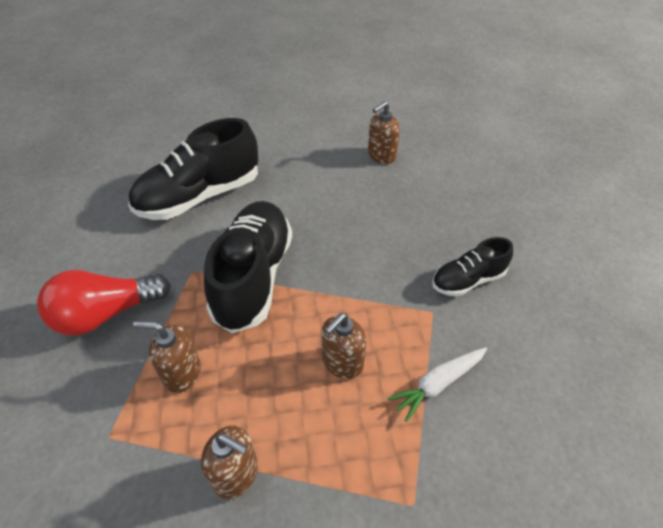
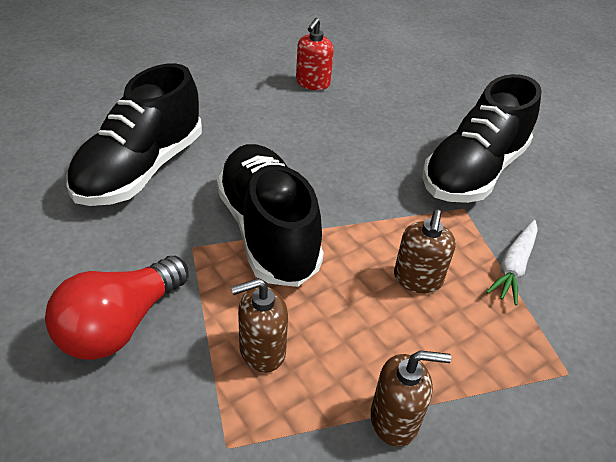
camera: 30 degrees left, 5 degrees down
brown soap dispenser [368,101,400,164] -> red soap dispenser [296,18,334,90]
black shoe [432,237,513,297] -> black shoe [422,74,542,203], size x1.84

